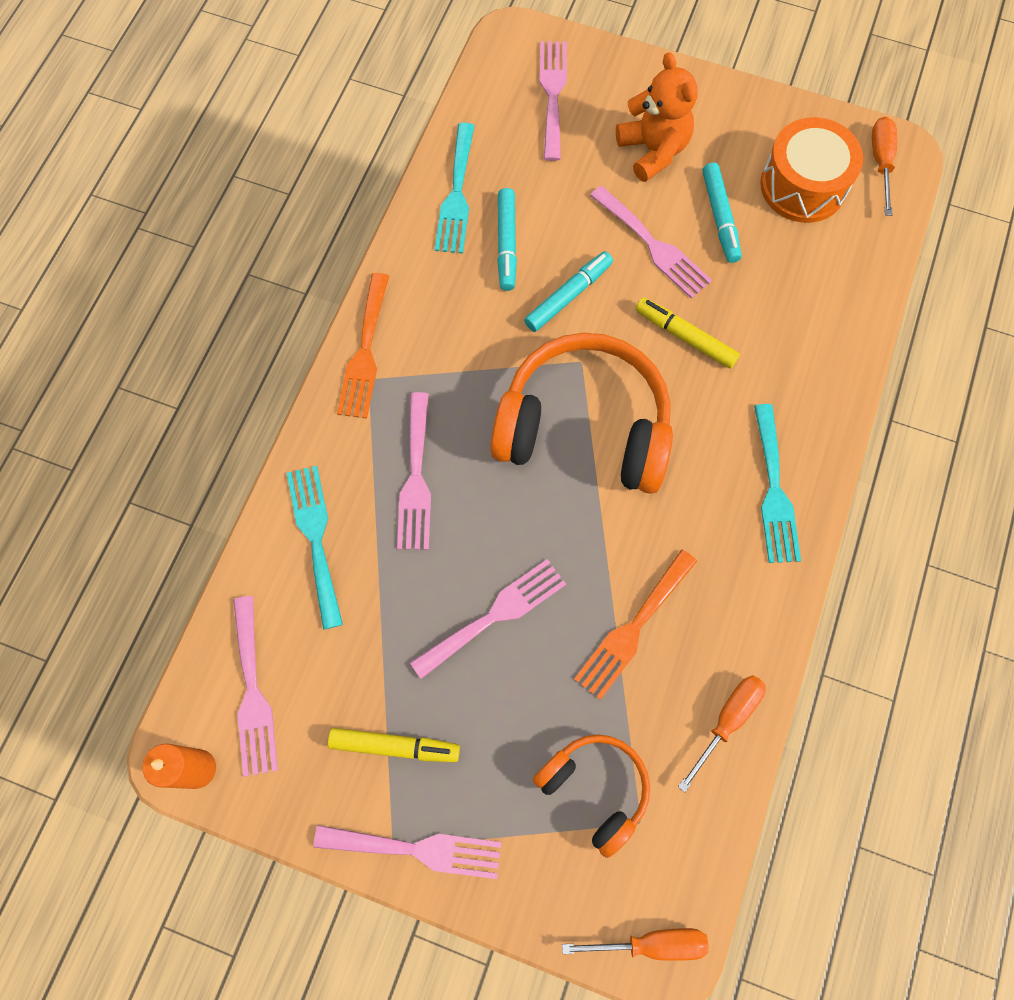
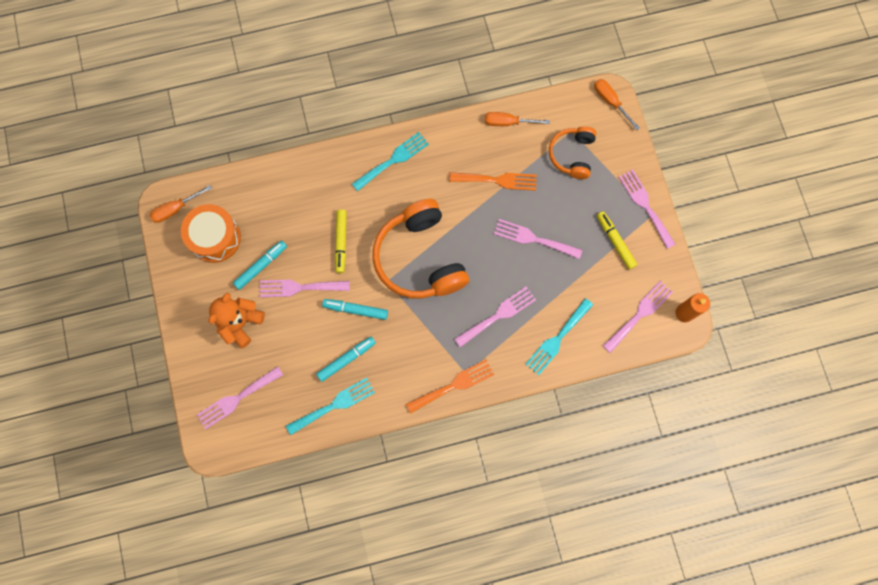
camera: 125 degrees left, 5 degrees up
pink fork [590,186,712,299] -> pink fork turned 105 degrees counterclockwise [259,280,350,297]

